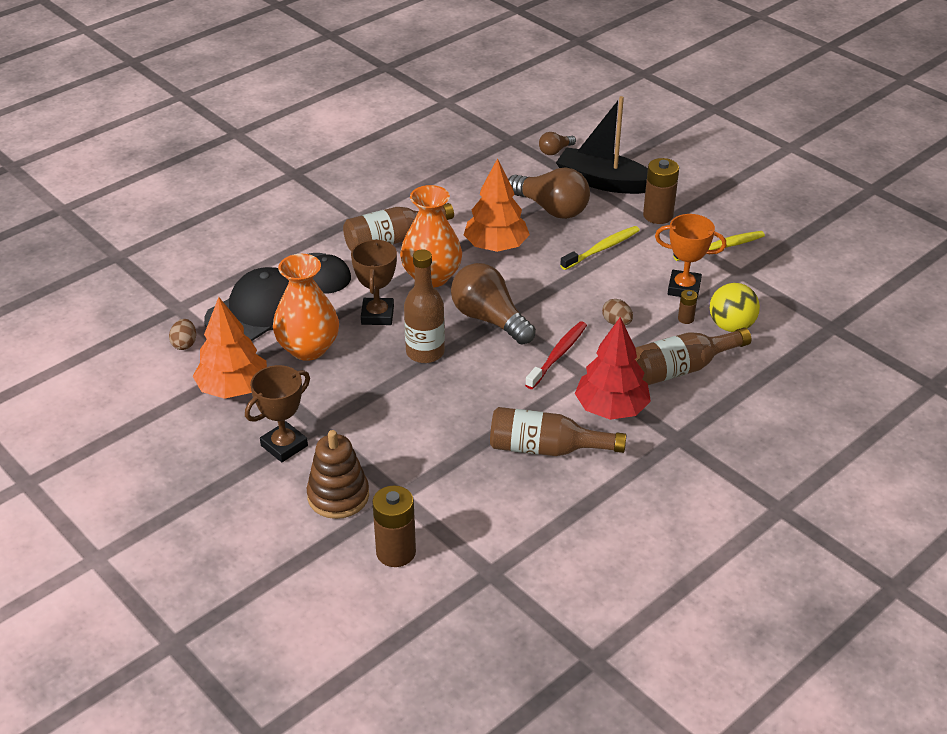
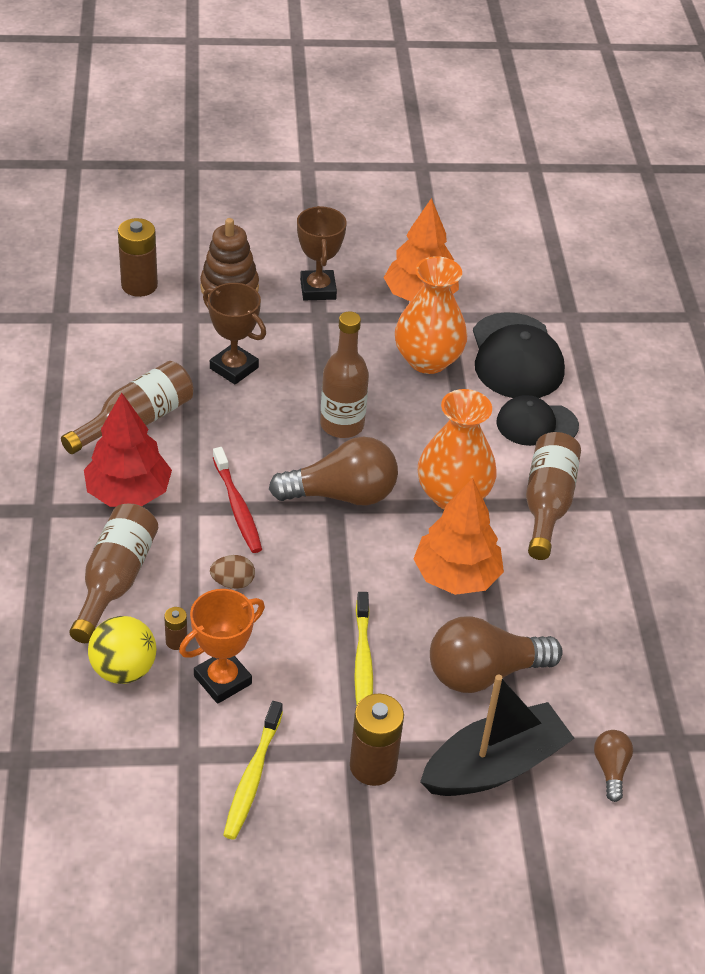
camera: 125 degrees right, 5 degrees up
brown egg [169,319,196,350] -> none
brown trophy [351,239,397,325] -> brown trophy moved to [203,283,266,384]

